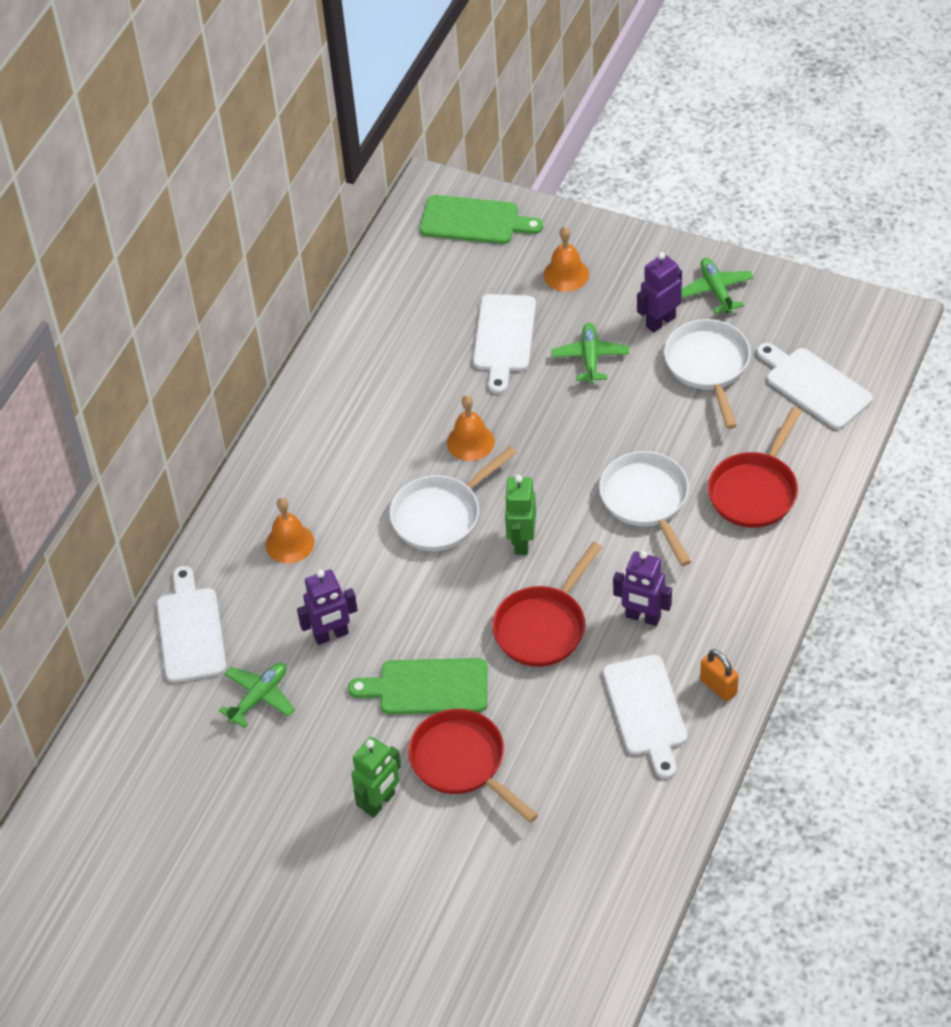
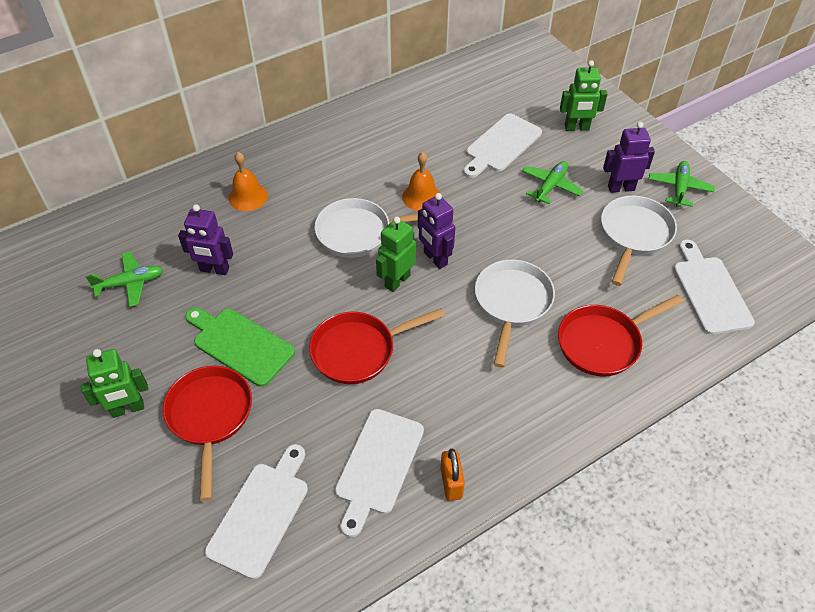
camera: 30 degrees right, 0 degrees up
white cutting board [157,566,226,683] -> white cutting board moved to [205,444,308,579]
green cutting board [420,195,543,244] -> none
orange bell [544,226,589,292] -> green robot [560,60,607,131]
purple robot [613,551,672,626] -> purple robot moved to [418,193,455,269]

